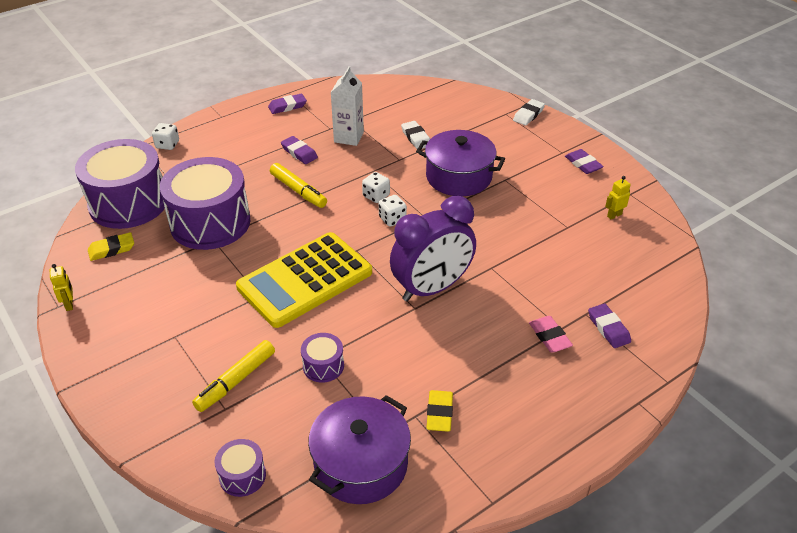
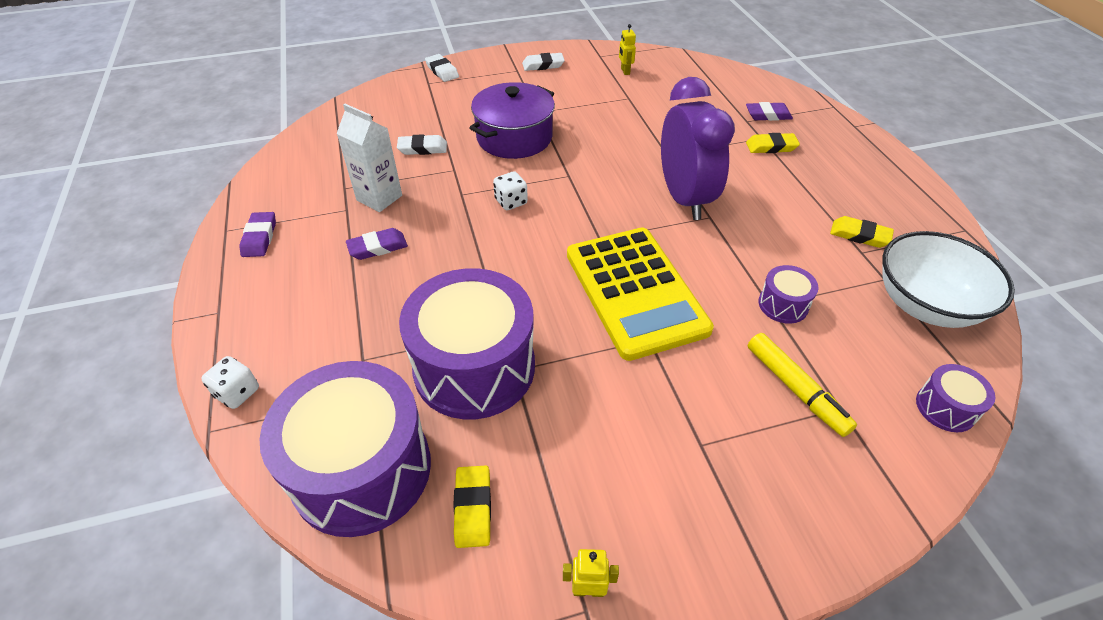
camera: 70 degrees left, 5 degrees up
yellow marker [270,163,327,208] -> none
purple pot [308,395,411,504] -> white bowl [882,231,1015,328]
white dice [379,195,407,227] -> none
pink eraser [529,316,573,352] -> yellow eraser [746,133,800,153]
purple eraser [565,149,604,174] -> white eraser [522,53,565,71]

